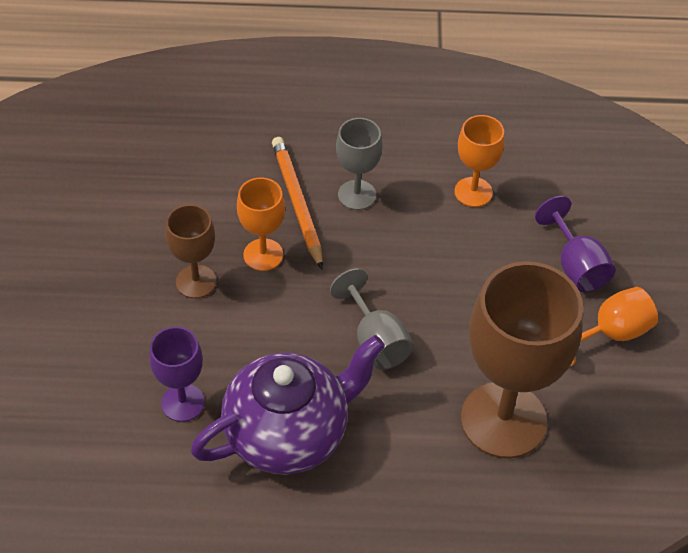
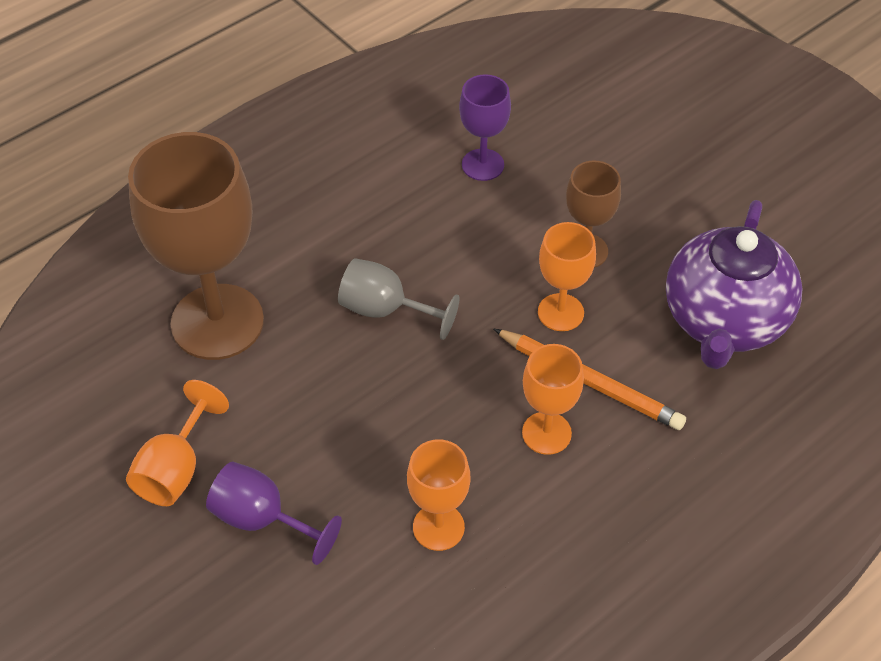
camera: 140 degrees right, 0 degrees up
purple teapot [191,335,385,475] -> purple teapot moved to [666,200,802,369]
grey goblet [336,118,382,210] -> orange goblet [522,344,584,455]

